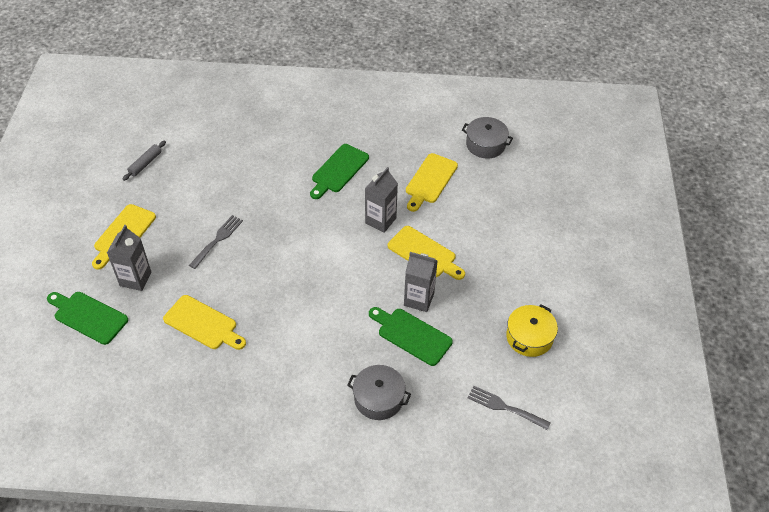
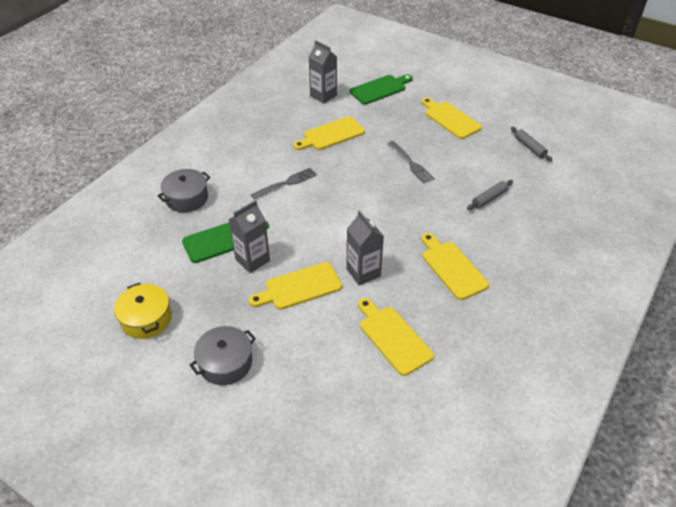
camera: 120 degrees right, 5 degrees down
grey carton [107,225,152,291] -> grey carton moved to [309,40,337,103]
green cutting board [310,144,369,199] -> yellow cutting board [421,233,489,300]
grey pot [462,117,513,159] -> grey pot moved to [190,326,256,385]
grey fork [468,386,551,430] -> grey fork moved to [251,168,317,199]
none -> grey rolling pin [467,180,513,210]

